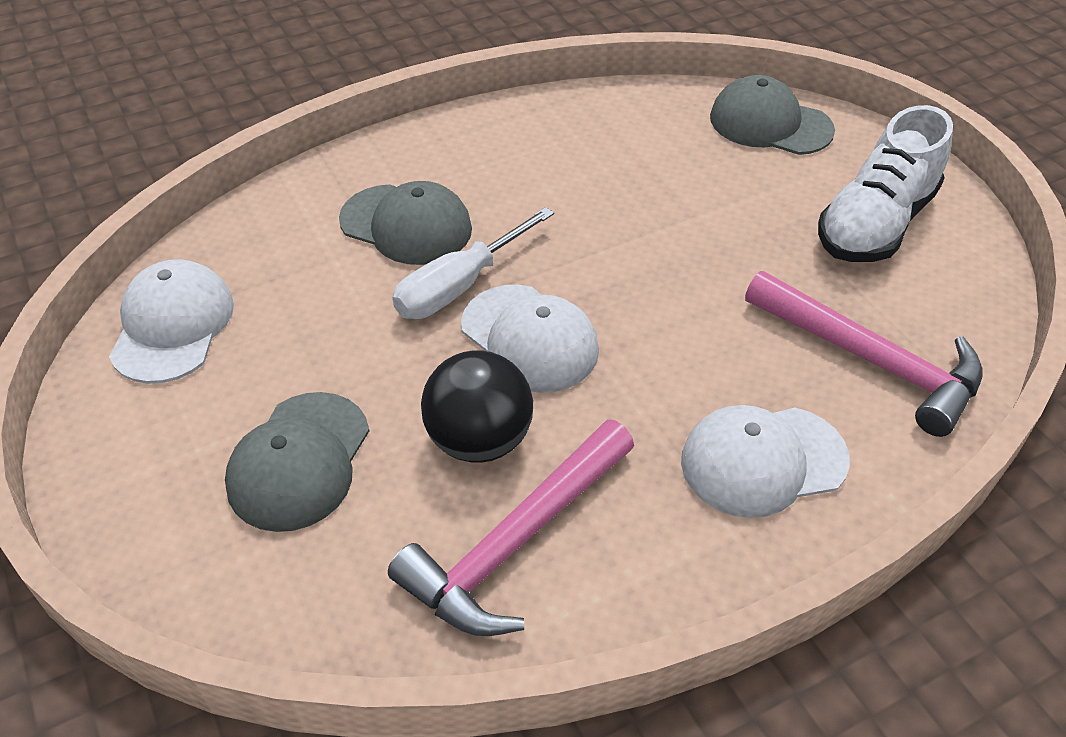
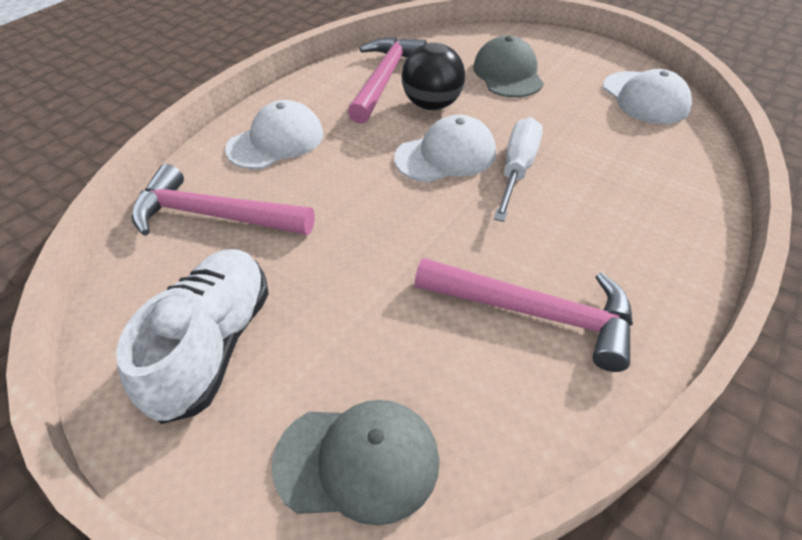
camera: 155 degrees right, 0 degrees up
grey cap [339,181,472,265] -> none
white cap [461,285,599,393] -> white cap turned 135 degrees clockwise [394,115,496,183]
none -> pink hammer [414,258,633,372]

